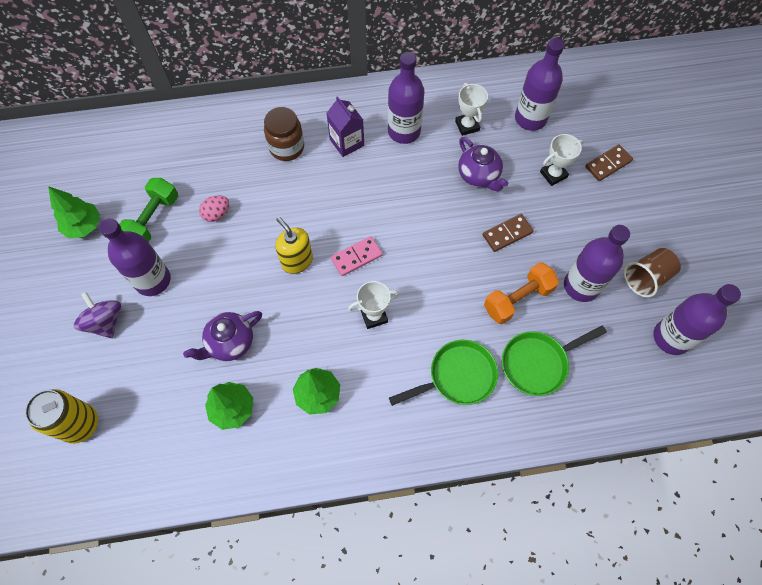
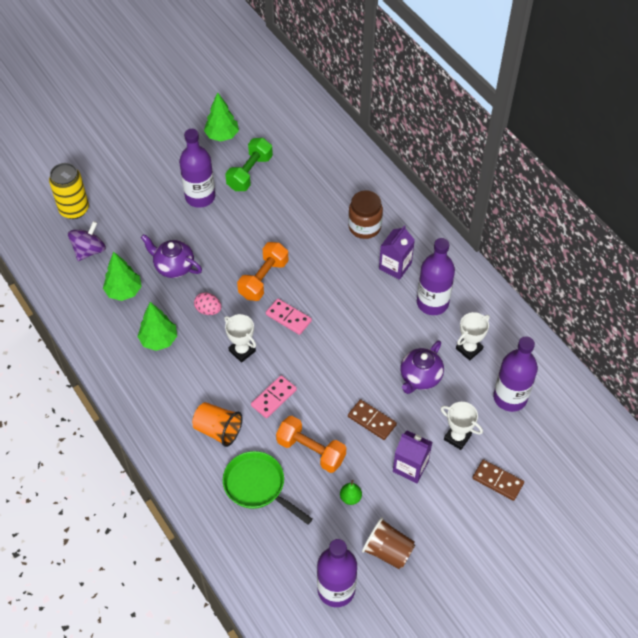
camera: 65 degrees right, 10 degrees down
purple spinning top [74,292,121,338] -> purple spinning top moved to [68,221,106,261]
green dumbbell [119,178,178,242] -> green dumbbell turned 60 degrees counterclockwise [225,138,273,191]
pink egg [199,195,229,222] -> pink egg moved to [194,292,221,315]
yellow soap dispenser [275,217,313,274] -> orange dumbbell [237,242,289,301]
green pan [389,340,498,406] -> orange cup [192,402,243,447]
purple bottle [564,225,630,302] -> green pear [340,480,362,505]
none -> pink domino [251,375,297,418]
none -> purple carton [393,430,433,483]

